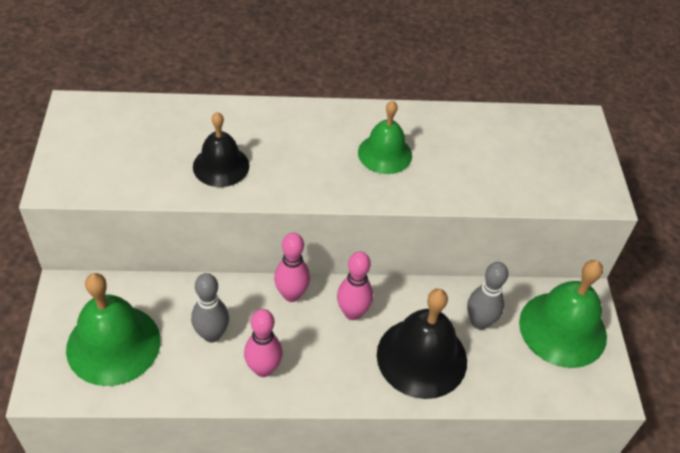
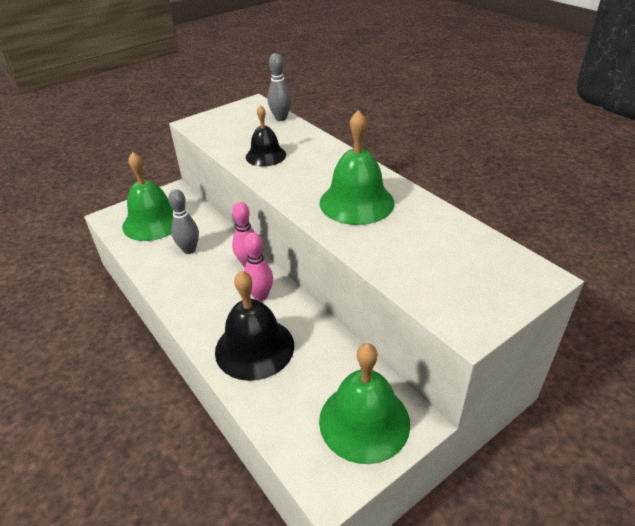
camera: 60 degrees right, 10 degrees down
pink bowling pin [244,309,283,377] -> none
green bell [358,101,412,174] -> green bell [320,110,395,225], size x1.60
grey bowling pin [467,262,508,330] -> grey bowling pin moved to [267,53,292,121]

